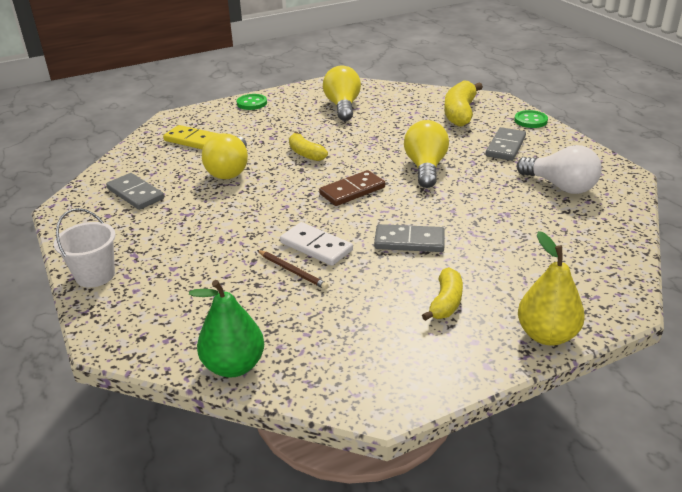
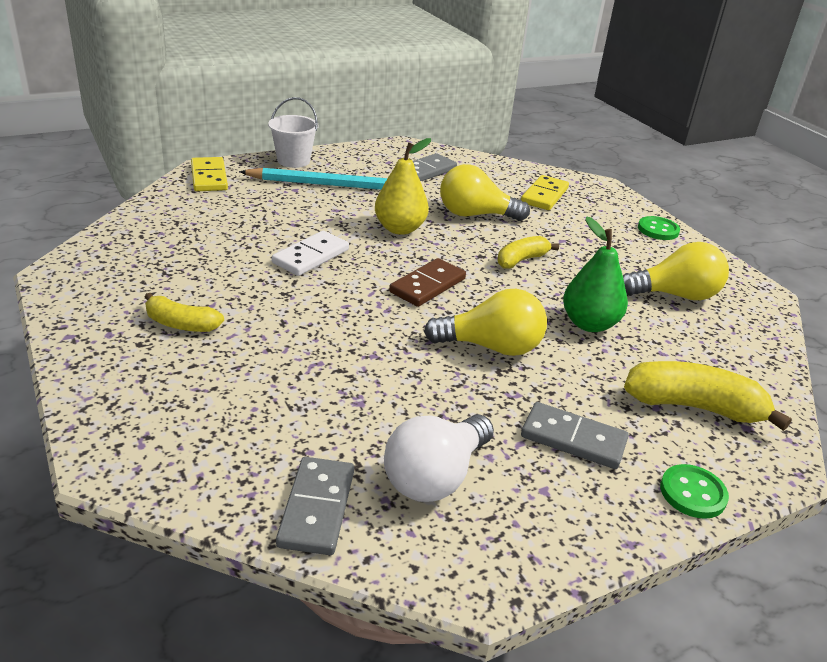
camera: 85 degrees right, 0 degrees up
green pear [189,280,264,378] -> green pear moved to [563,217,628,332]
brown pencil [257,250,329,289] -> none
brown domino [319,170,385,206] -> brown domino turned 75 degrees clockwise [389,258,466,307]
grey domino [374,224,445,252] -> grey domino moved to [276,457,354,555]
yellow pear [518,231,585,346] -> yellow pear moved to [375,138,431,235]
none -> yellow domino [191,157,228,191]
none -> turquoise pencil [239,168,424,190]

